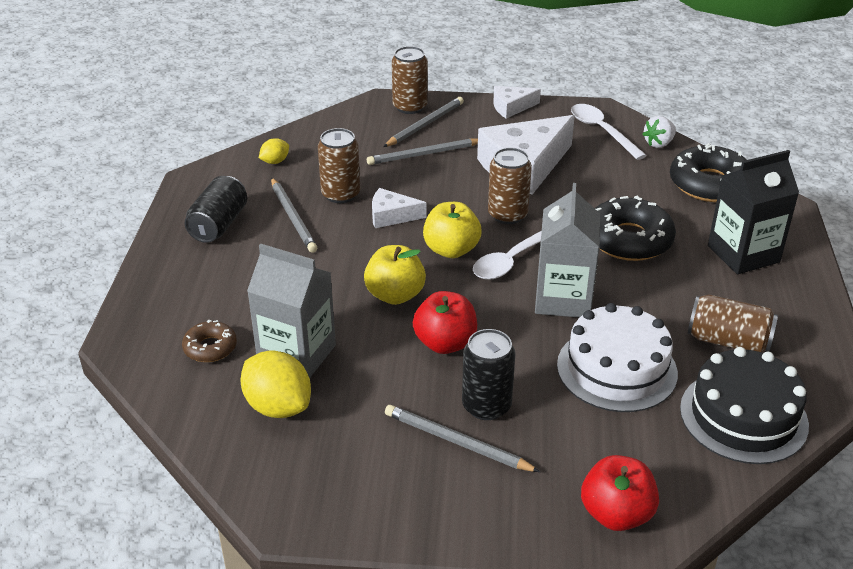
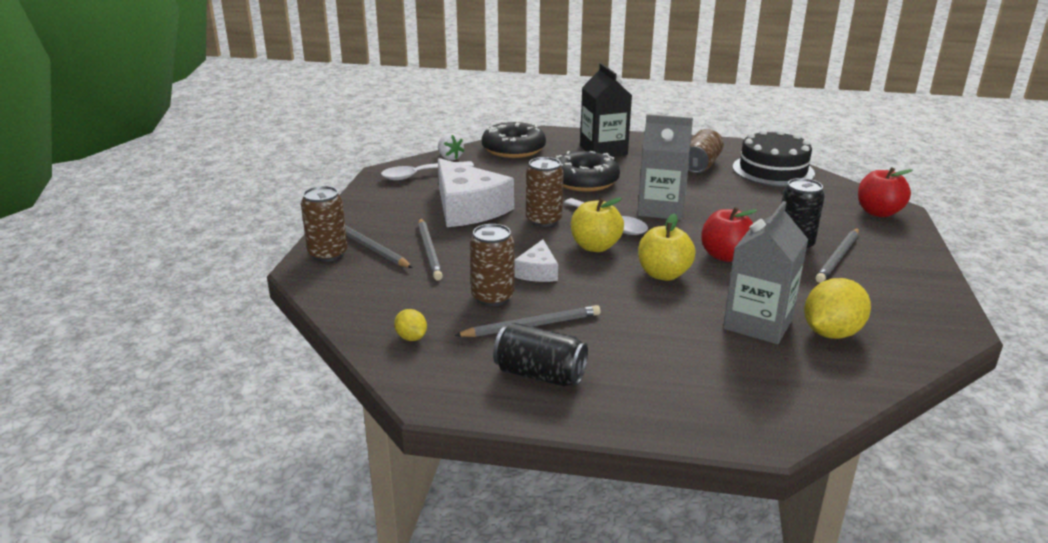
camera: 85 degrees left, 10 degrees down
brown donut [182,320,237,362] -> none
white cheese [494,86,541,119] -> none
white cake [557,303,678,412] -> none

